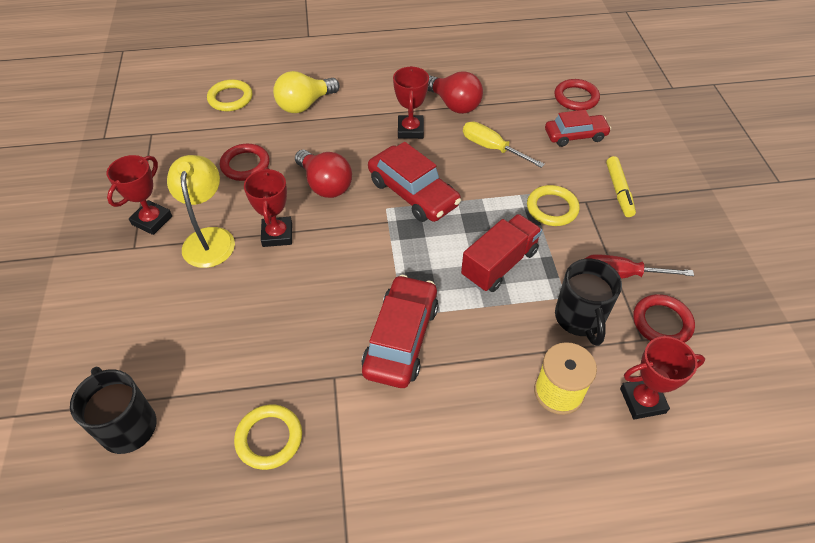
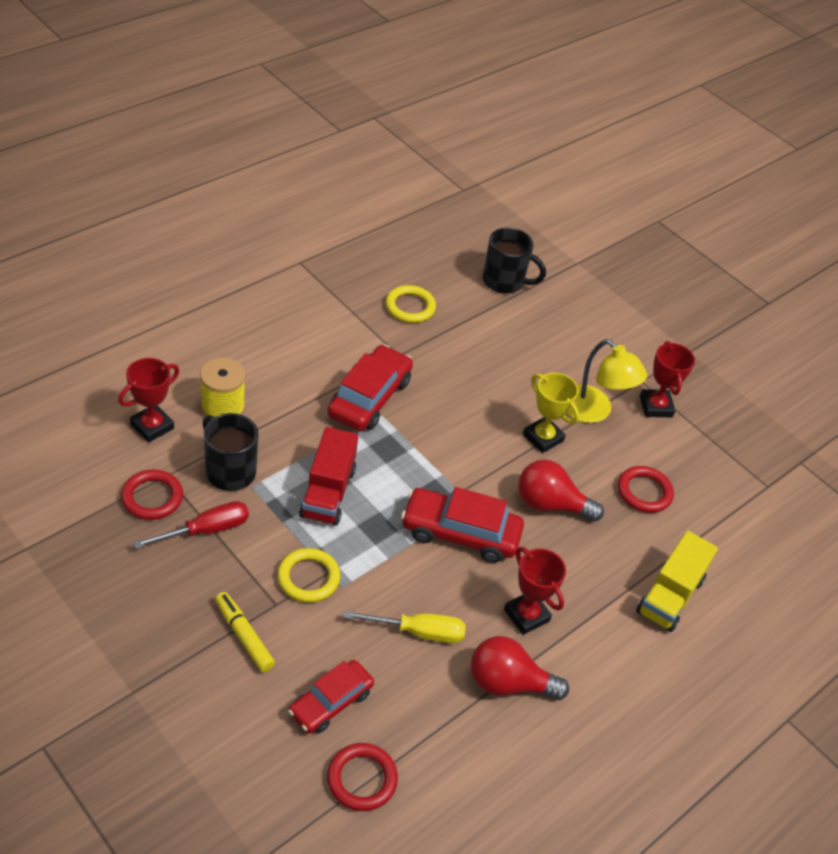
camera: 140 degrees right, 5 degrees down
yellow ring [207,79,253,111] -> none
red trophy [244,167,292,247] -> yellow trophy [523,373,579,453]
yellow light bulb [273,71,340,113] -> yellow truck [636,531,718,632]
red car [362,275,438,388] -> red car turned 135 degrees counterclockwise [328,345,413,431]

